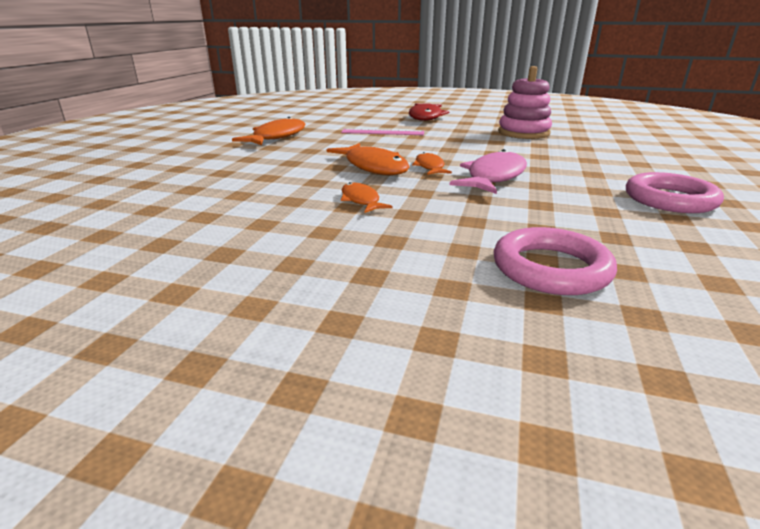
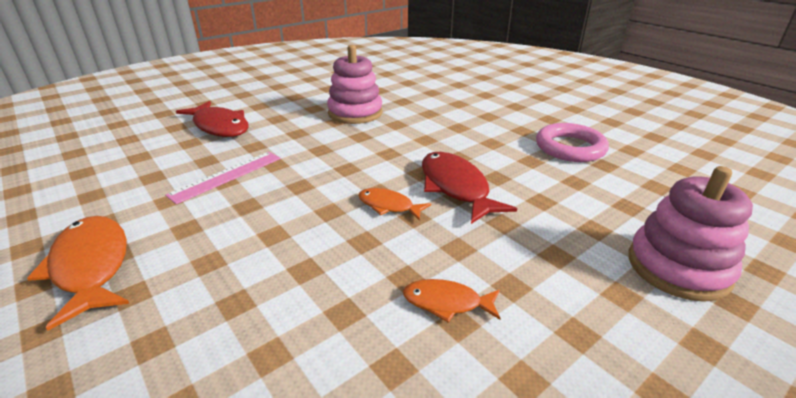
camera: 55 degrees left, 5 degrees up
orange fish [327,143,410,175] -> none
pink fish [450,149,527,194] -> red fish [422,152,517,224]
pink ring [494,227,617,295] -> pink stacking toy [629,166,753,302]

